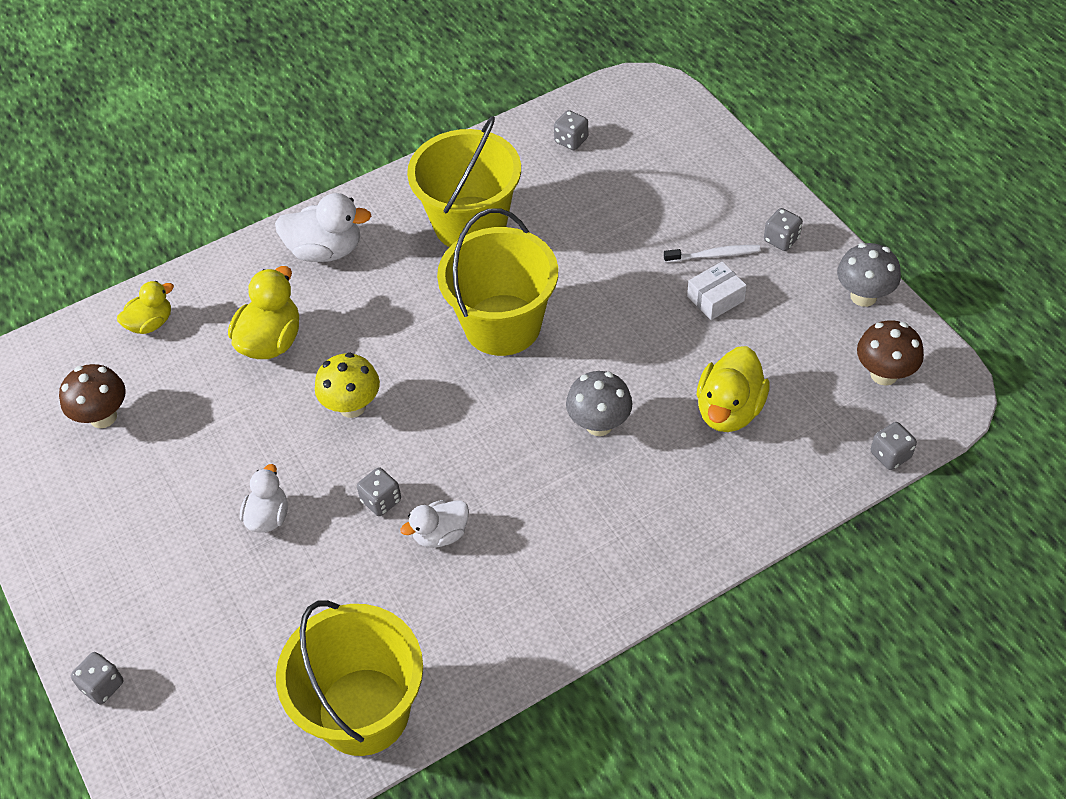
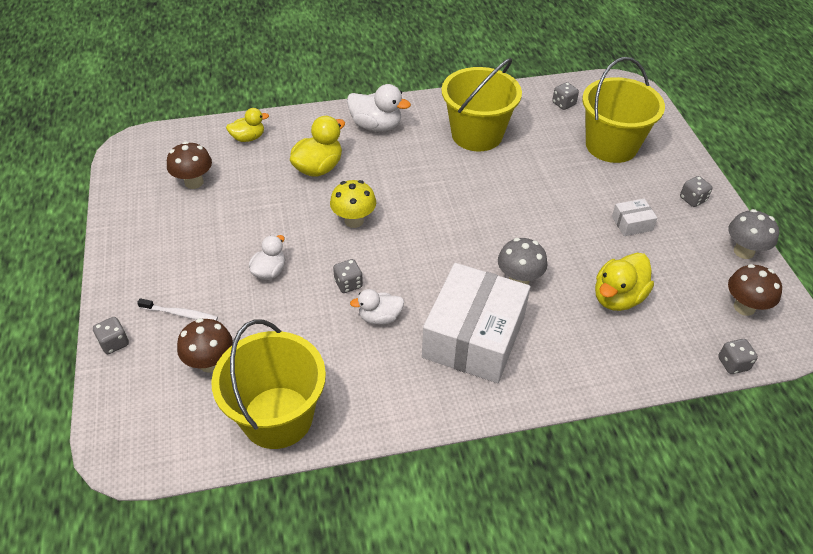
camera: 15 degrees right, 5 degrees down
yellow bucket [437,209,558,356] -> yellow bucket moved to [582,57,665,163]
white toothbrush [664,245,761,263] -> white toothbrush moved to [137,299,218,321]
none -> brown mushroom [177,318,233,373]
none -> white box [422,263,530,383]

